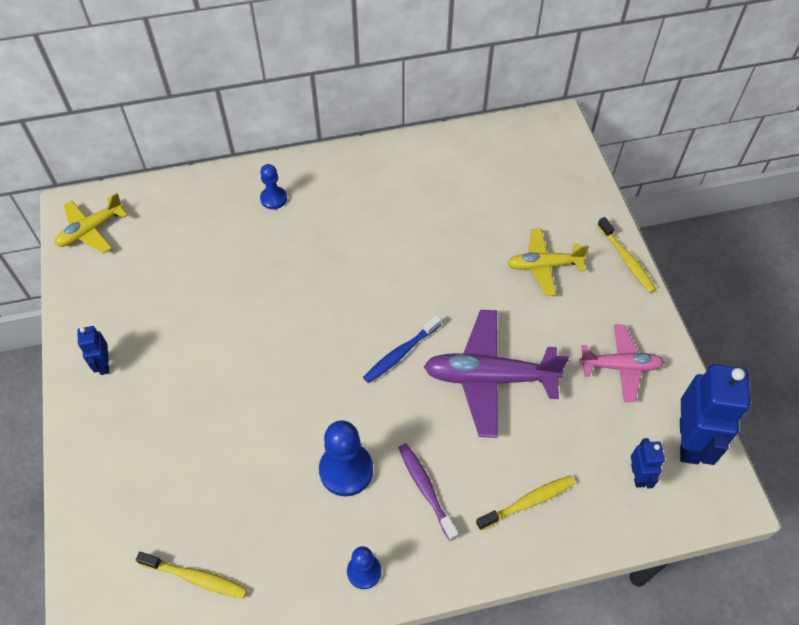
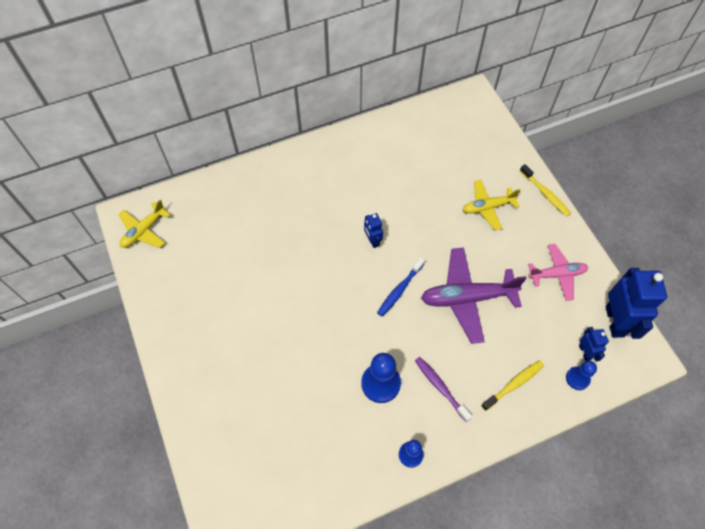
camera: 10 degrees left, 5 degrees up
blue robot [77,326,109,375] -> blue robot moved to [364,213,383,248]
yellow toothbrush [136,552,247,599] -> none
blue pawn [260,164,287,209] -> blue pawn moved to [566,361,597,390]

